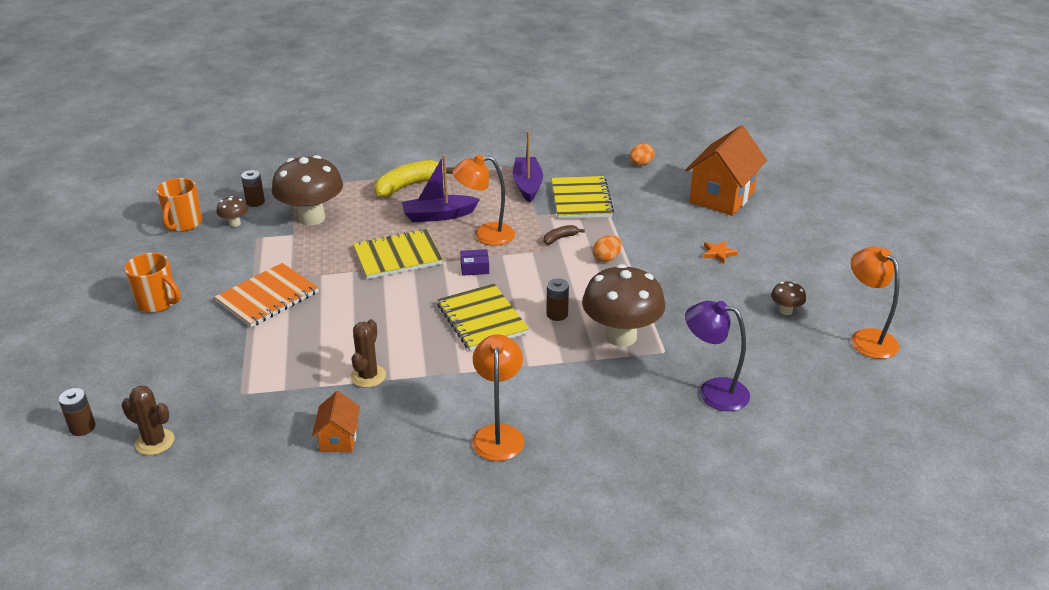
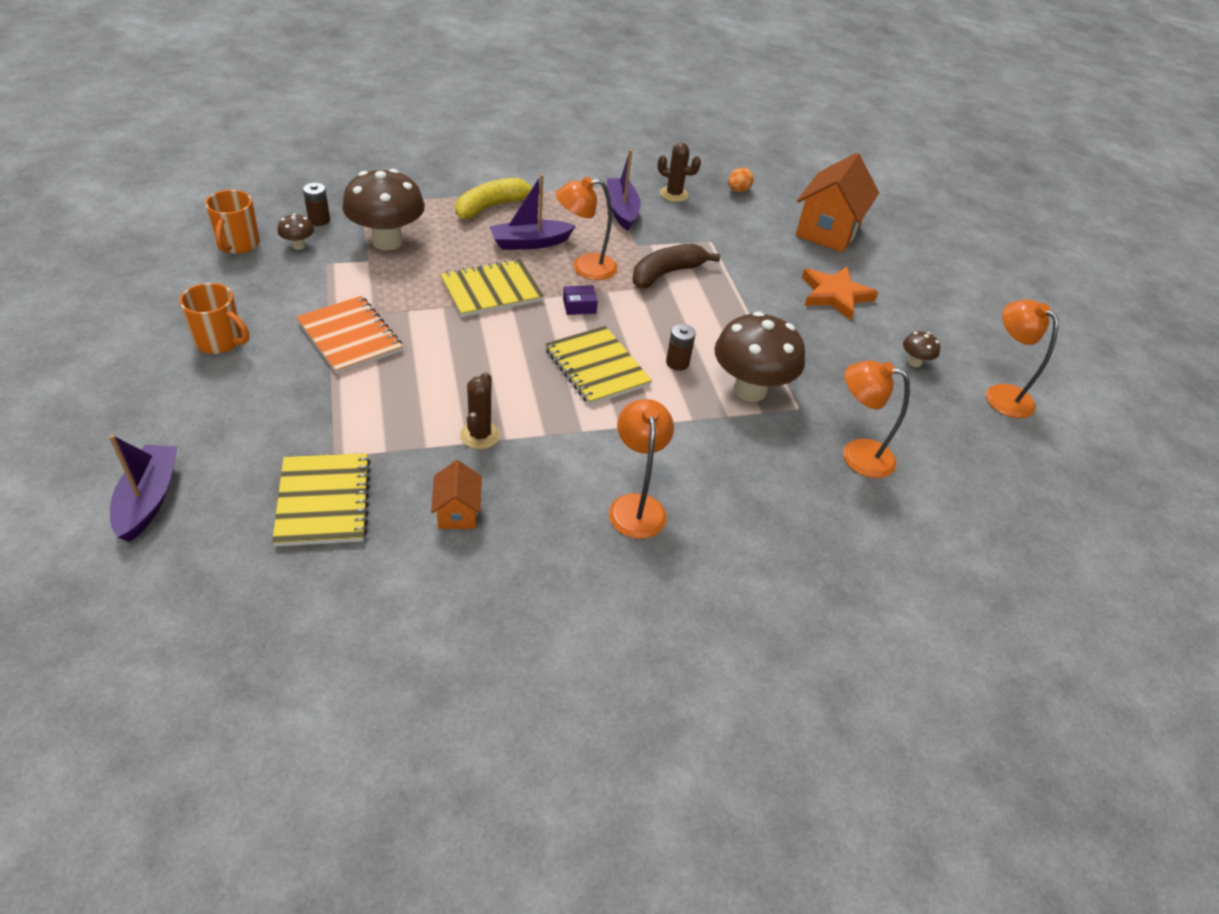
camera: 10 degrees left, 10 degrees up
brown battery [59,388,96,436] -> purple boat [109,435,178,542]
brown cactus [122,386,174,455] -> brown cactus moved to [658,143,701,202]
orange notebook [215,263,319,327] -> orange notebook turned 75 degrees counterclockwise [296,296,403,374]
brown banana [544,225,585,245] -> brown banana [633,244,720,288], size x2.04
yellow notebook [551,176,614,219] -> yellow notebook moved to [272,453,371,547]
orange egg [593,235,622,262] -> none
purple lamp [685,301,750,411] -> orange lamp [843,360,910,478]
orange star [703,241,738,264] -> orange star [802,267,878,320], size x2.04

